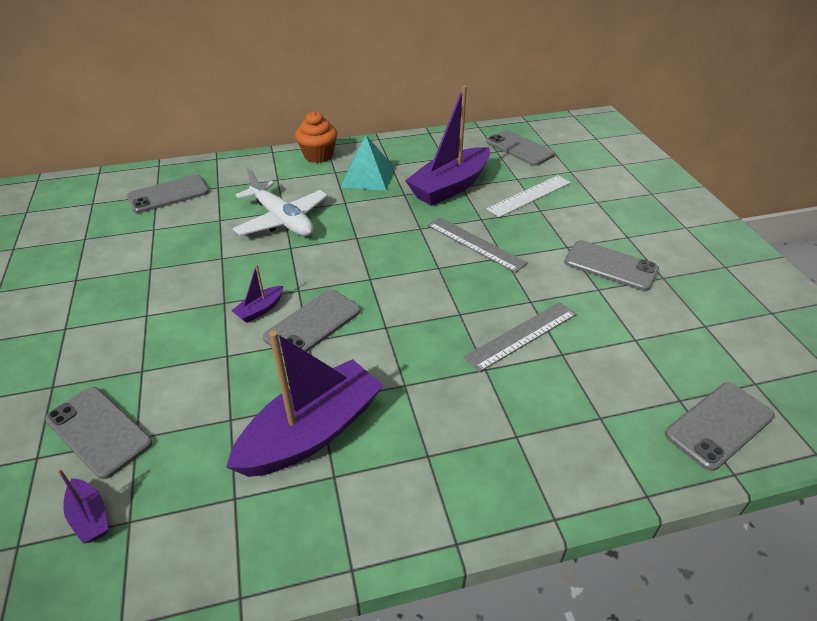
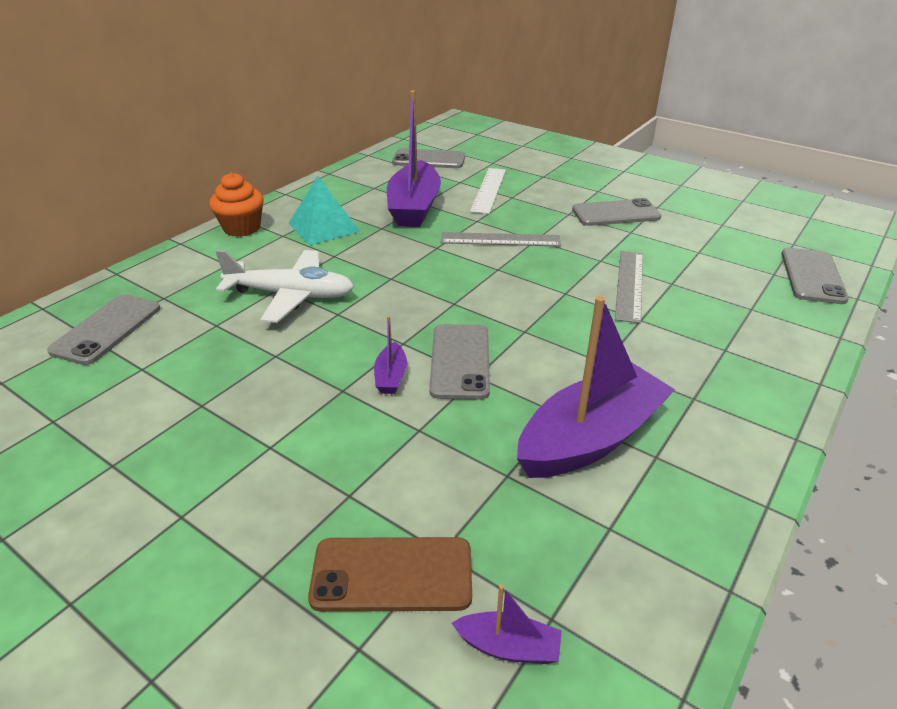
camera: 40 degrees left, 5 degrees down
grey phone [45,387,152,479] -> brown phone [308,537,472,612]
purple boat [226,330,384,477] -> purple boat turned 45 degrees clockwise [517,296,675,478]

